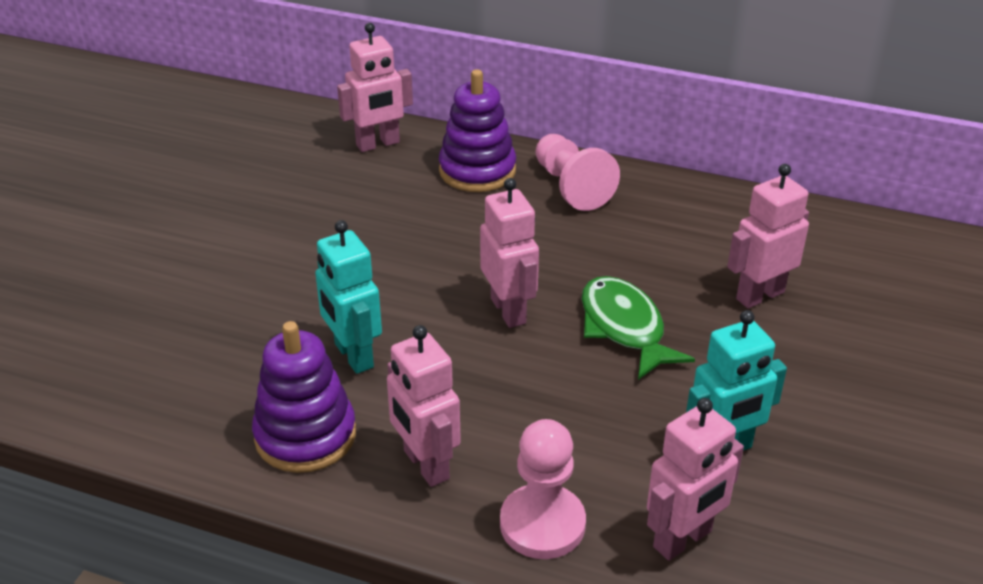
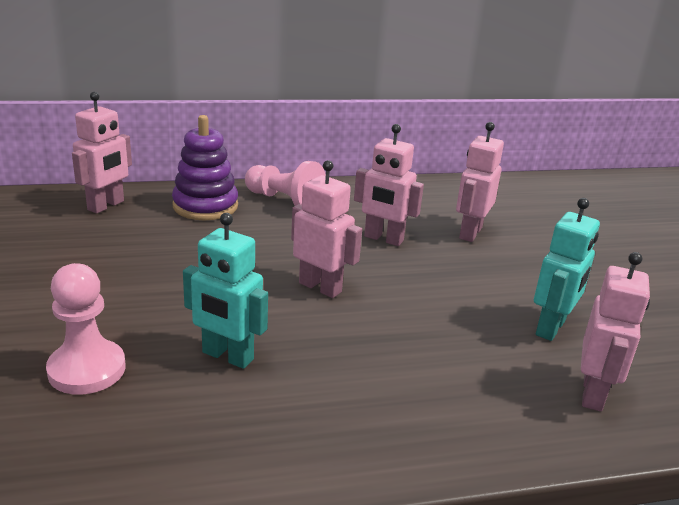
camera: 35 degrees left, 10 degrees down
purple stacking toy [252,321,356,473] -> none
pink robot [387,325,461,487] -> pink robot moved to [354,124,424,246]
pink pawn [500,419,586,559] -> pink pawn moved to [46,263,126,395]
green fish [582,276,695,380] -> none

